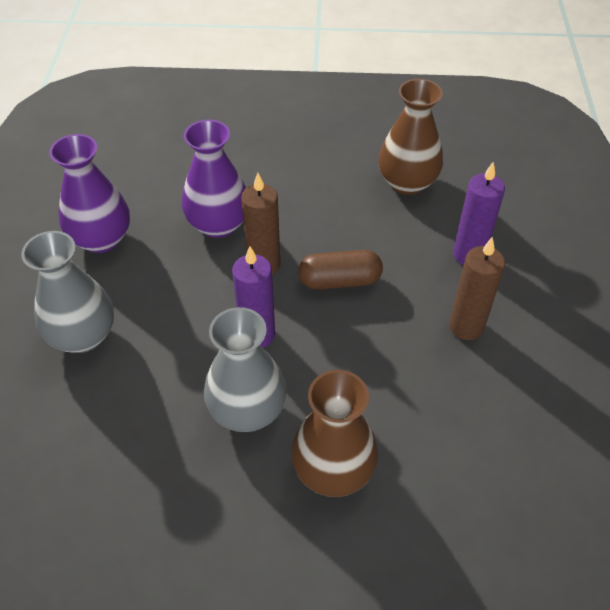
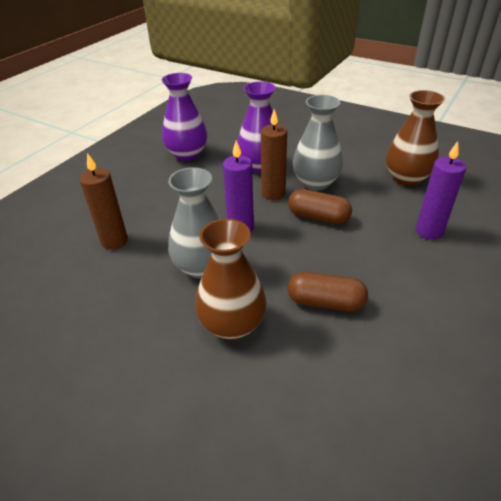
camera: 30 degrees right, 10 degrees down
grey vase [21,231,114,353] -> grey vase moved to [292,95,343,191]
brown candle [449,237,505,340] -> brown candle moved to [79,153,128,250]
none -> brown capsule [288,272,368,312]

